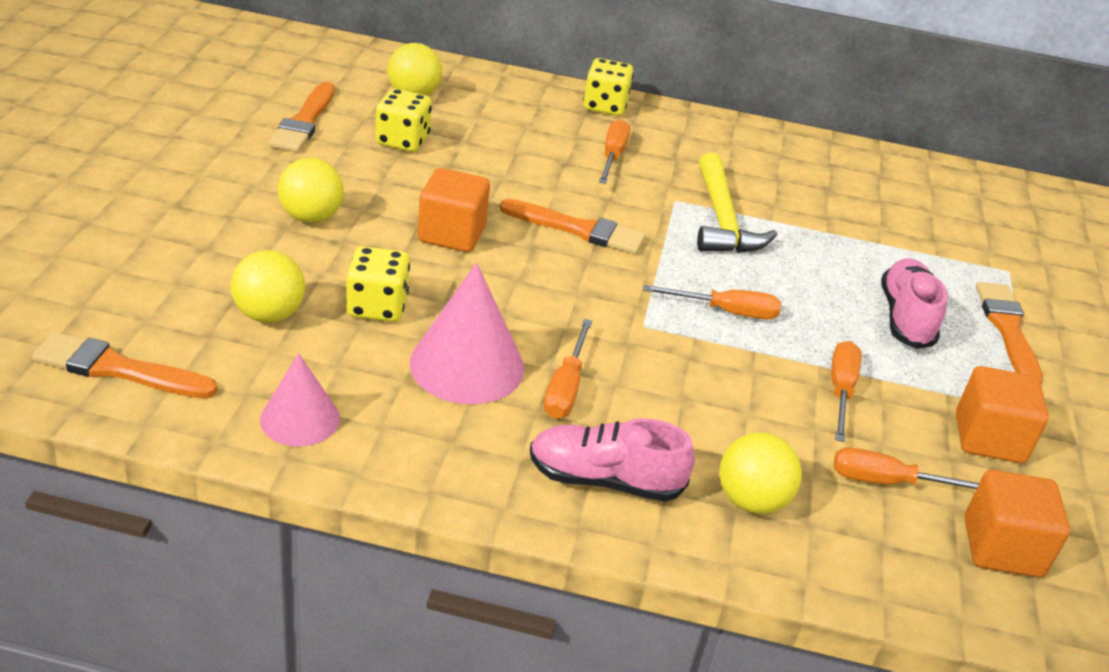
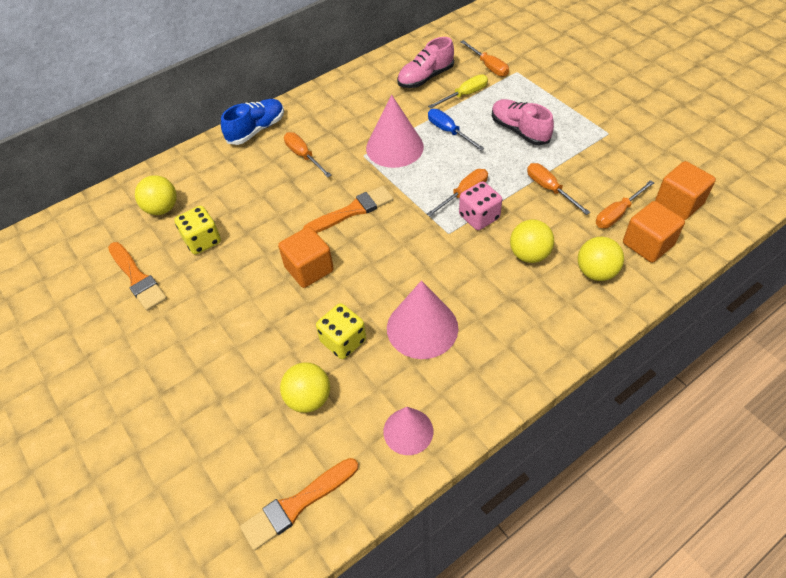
camera: 40 degrees left, 15 degrees up
yellow ball [278,158,344,223] -> yellow ball moved to [510,220,554,263]
pink shoe [530,419,695,502] -> pink shoe moved to [397,37,454,88]
orange screwdriver [544,319,592,419] -> orange screwdriver moved to [460,40,509,77]
yellow dice [583,58,633,116] -> blue shoe [221,99,284,145]
yellow hammer [697,153,777,253] -> pink cone [366,95,424,168]
orange cube [956,366,1049,463] -> orange cube moved to [623,201,685,263]
orange brush [976,282,1043,384] -> none
none -> yellow screwdriver [428,74,488,109]
none -> blue screwdriver [428,109,484,150]
none -> pink dice [459,181,502,230]

